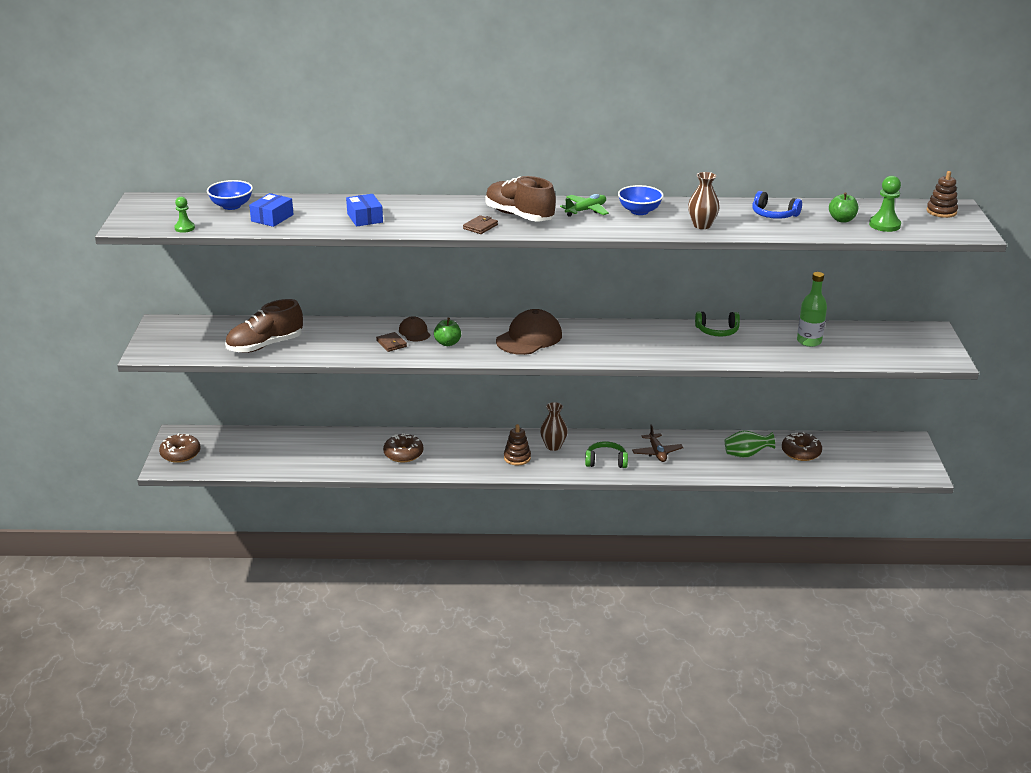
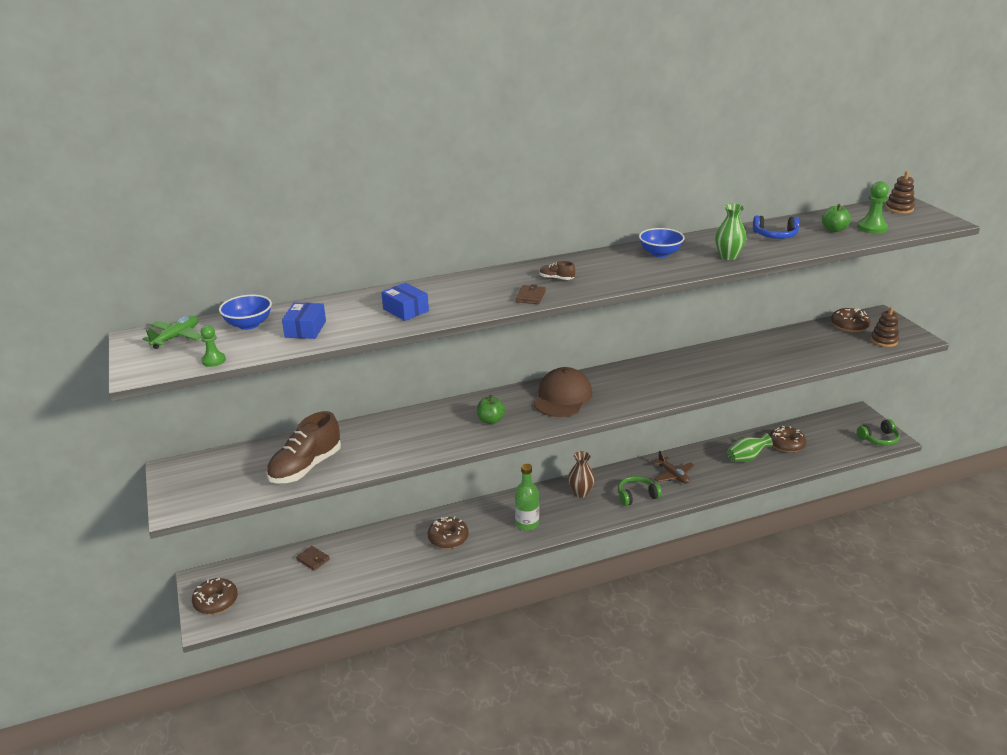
camera: 20 degrees left, 0 degrees up
brown wallet [376,332,407,352] -> brown wallet moved to [296,546,330,571]
brown cap [399,316,430,341] -> none
brown shoe [485,176,556,222] -> brown shoe [539,261,575,280], size x0.42
brown stacking toy [504,424,531,465] -> brown stacking toy moved to [871,307,899,347]
green plane [560,194,609,217] -> green plane moved to [143,316,202,349]
brown vase [688,172,720,229] -> green vase [715,204,746,260]
green headphones [695,311,740,337] -> green headphones moved to [857,419,900,446]
green bottle [797,272,827,347] -> green bottle moved to [515,464,539,531]
none -> brown donut [831,308,871,332]

